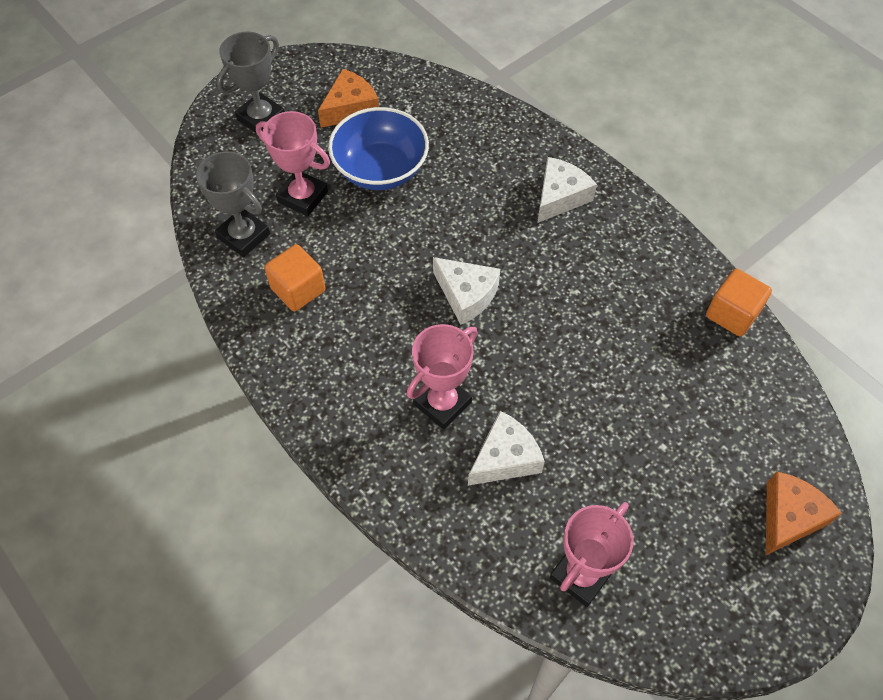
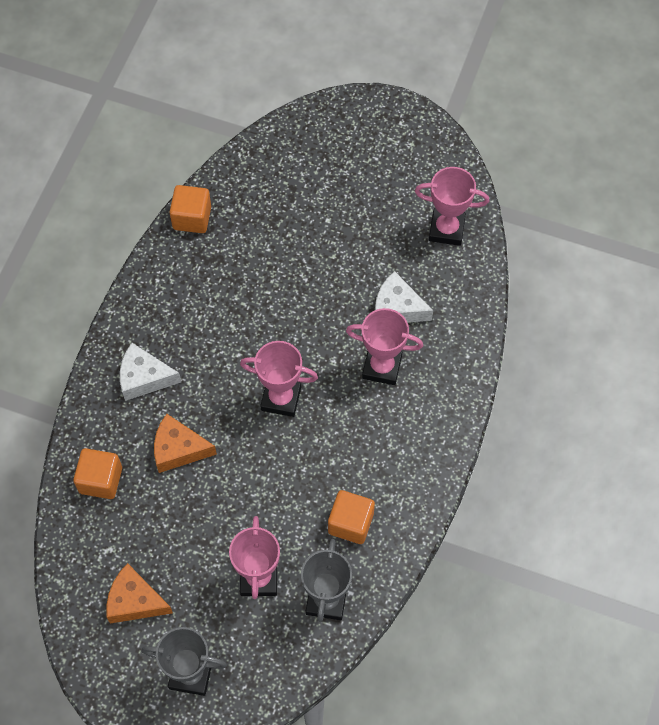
camera: 120 degrees left, 5 degrees up
blue bowl [328,107,429,190] -> none
white cheese [433,257,500,325] -> pink trophy [240,341,318,417]
orange cheese [766,471,842,555] -> orange cheese moved to [154,414,217,473]
none -> orange cube [73,448,122,499]

